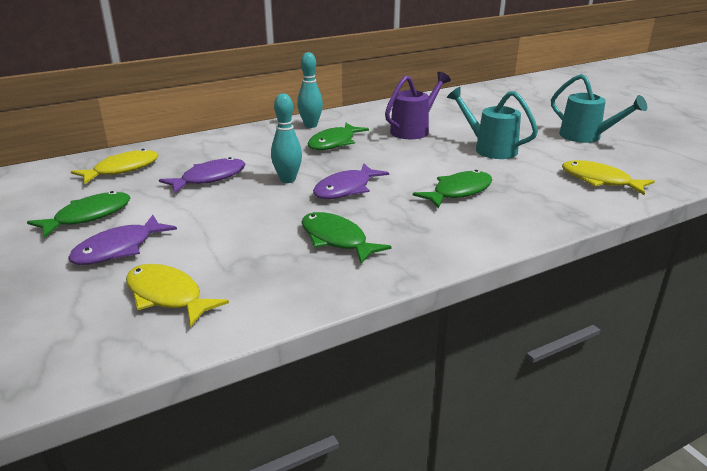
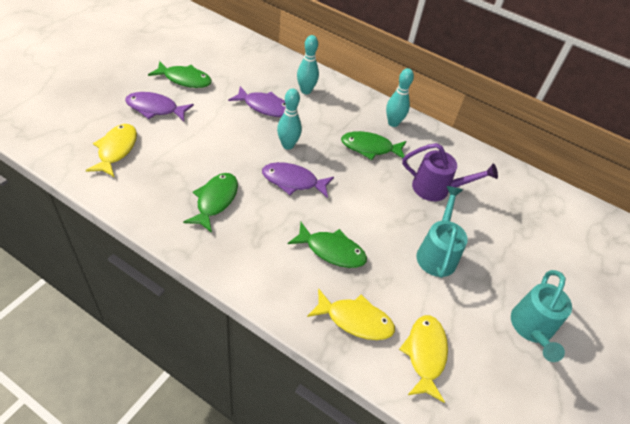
camera: 55 degrees right, 20 degrees up
yellow fish [71,149,159,184] -> yellow fish moved to [307,288,395,340]
none -> turquoise bowling pin [297,35,319,94]

